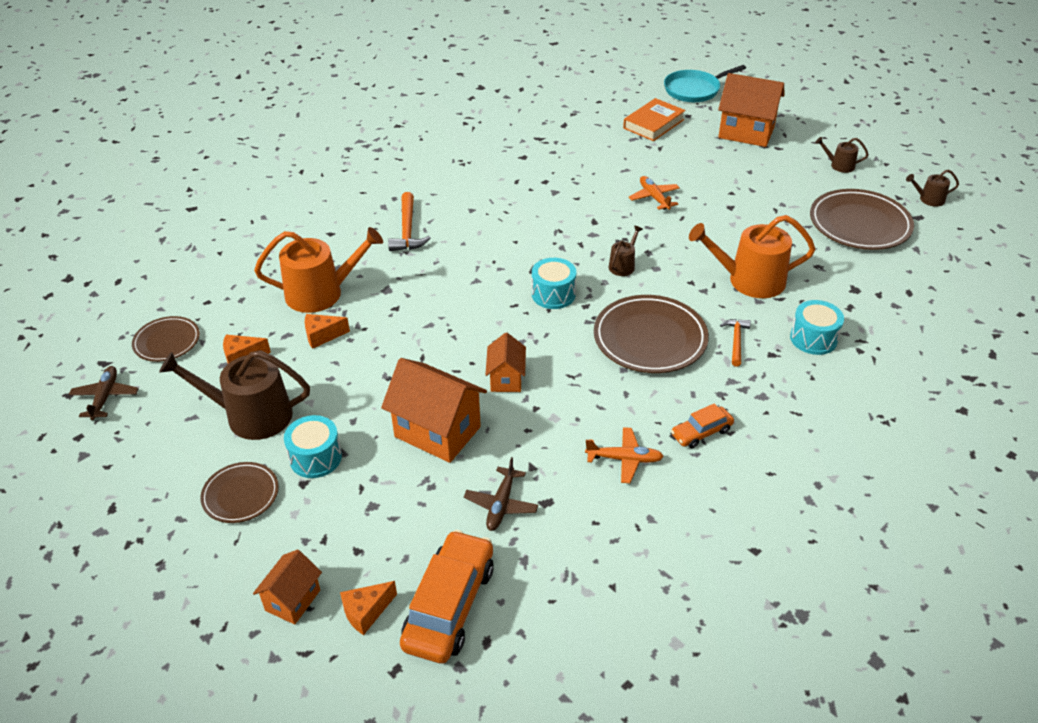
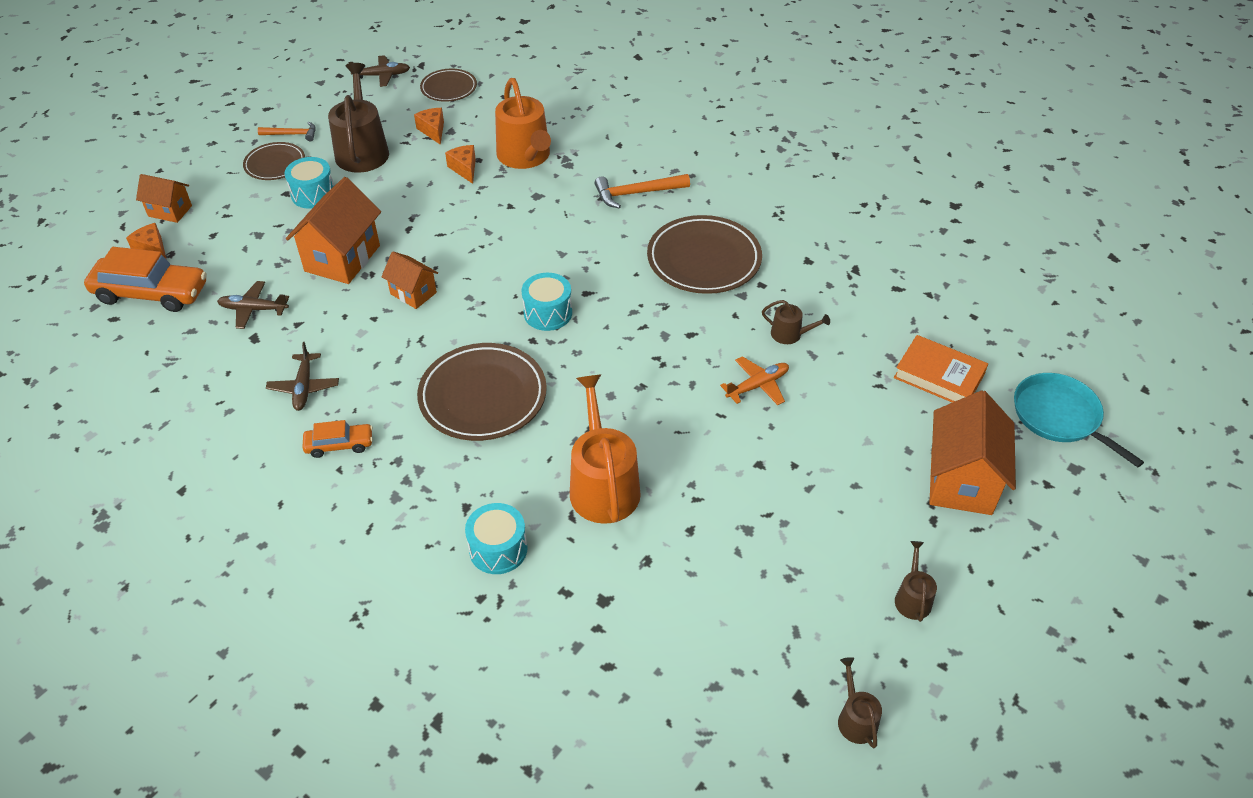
camera: 80 degrees right, 5 degrees up
orange house [486,333,526,392] -> orange house turned 45 degrees clockwise [382,252,438,309]
orange plane [585,427,664,483] -> brown plane [266,342,339,411]
brown watering can [609,226,643,276] -> brown watering can moved to [762,300,830,344]
orange car [671,403,734,448] -> orange car turned 120 degrees clockwise [302,420,373,458]
orange hammer [720,319,751,367] -> orange hammer moved to [258,122,316,141]
brown plate [810,189,914,250] -> brown plate moved to [647,215,762,294]

